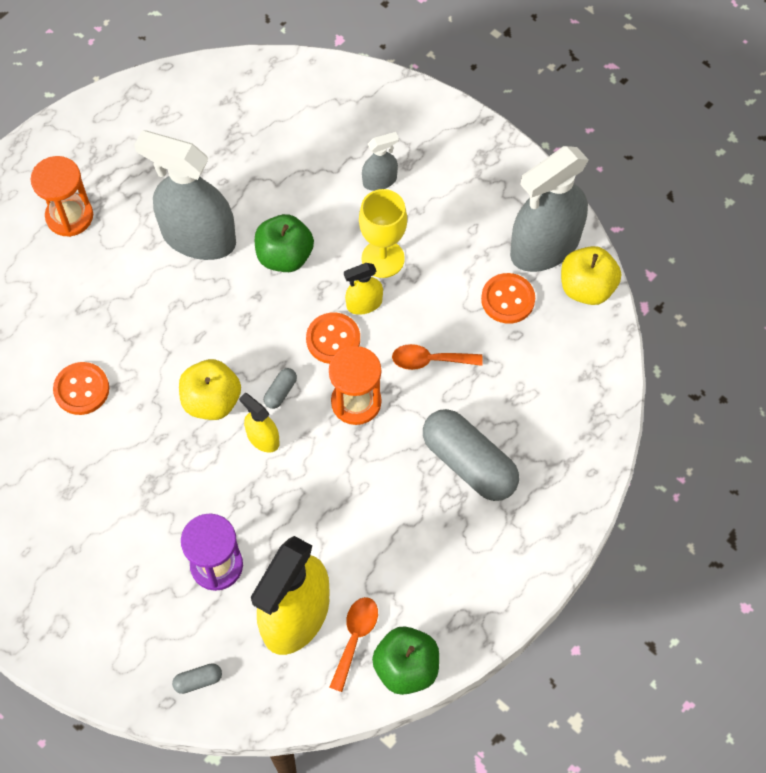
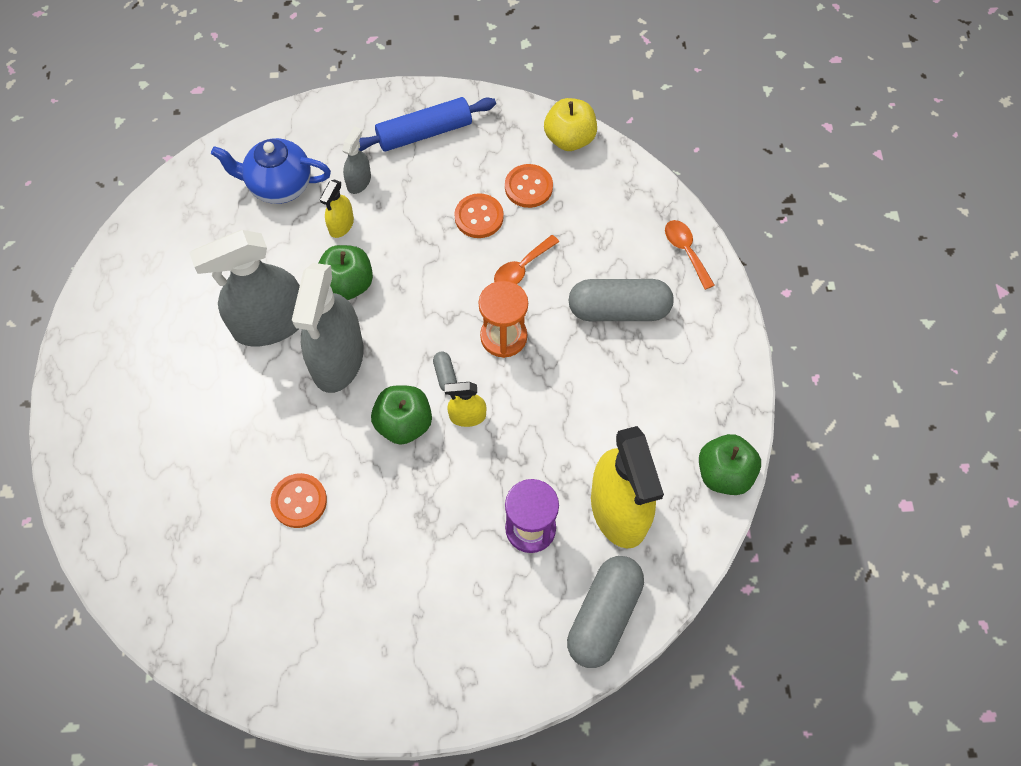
camera: 45 degrees left, 0 degrees up
orange hourglass [31,156,93,237] -> none
grey capsule [172,663,222,694] -> grey capsule [567,556,644,668], size x2.41
yellow apple [179,359,241,420] -> green apple [371,385,432,445]
orange button [306,313,360,364] -> orange button moved to [454,193,504,238]
orange spoon [329,597,378,692] -> orange spoon moved to [665,220,715,290]
yellow spray bottle [344,263,383,315] -> yellow spray bottle moved to [320,179,354,238]
yellow goblet [359,189,407,278] -> none
grey spray bottle [510,146,589,272] -> grey spray bottle moved to [292,263,364,393]
none -> blue teapot [211,138,331,204]
none -> blue rolling pin [359,97,496,152]

